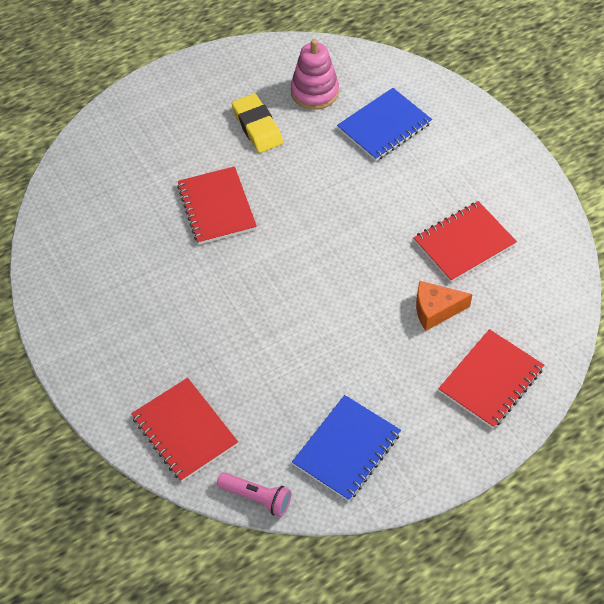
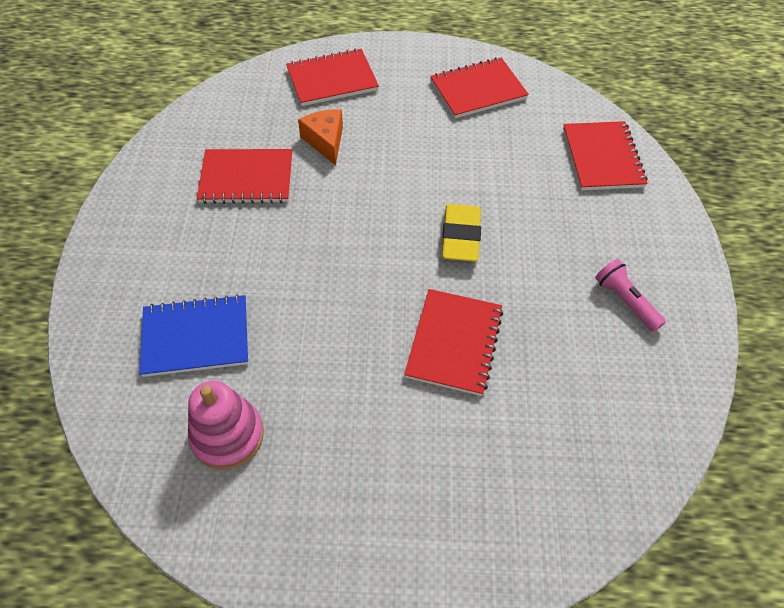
camera: 150 degrees left, 0 degrees up
pink flashlight [217,472,291,517] -> pink flashlight moved to [595,259,666,332]
yellow eraser [232,93,283,153] -> yellow eraser moved to [442,204,481,262]
blue notebook [292,395,401,501] -> red notebook [430,57,529,118]
orange cheese [416,281,473,331] -> orange cheese turned 135 degrees counterclockwise [298,109,343,165]

